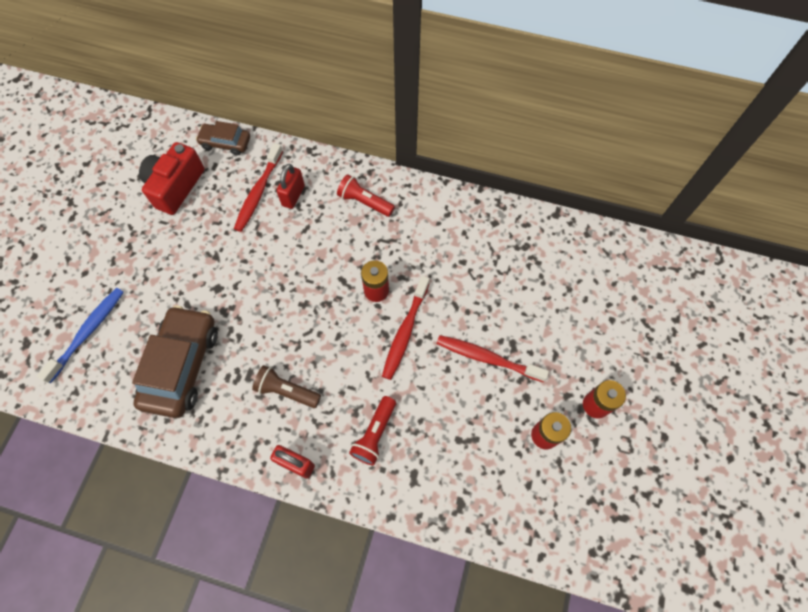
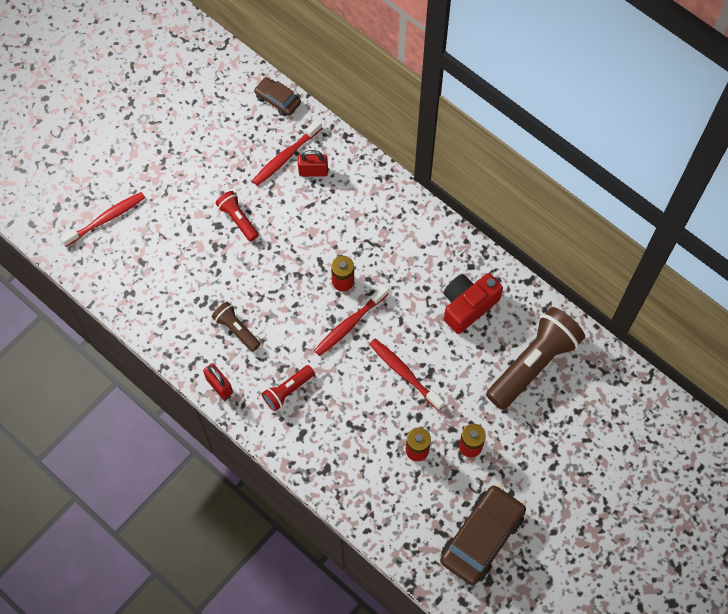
camera: 25 degrees right, 0 degrees up
blue toothbrush [37,288,124,383] -> red toothbrush [60,192,145,247]
brown car [132,305,218,418] -> brown car moved to [440,485,526,585]
red camera [139,142,204,215] -> red camera moved to [443,273,503,334]
red padlock [277,164,305,209] -> red padlock turned 45 degrees clockwise [298,150,328,177]
red flashlight [337,174,395,217] -> red flashlight moved to [216,191,259,241]
none -> brown flashlight [486,307,585,410]

